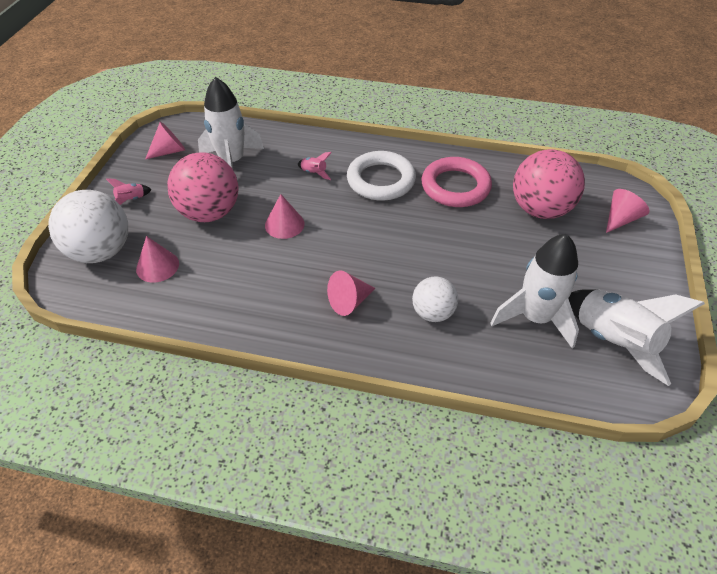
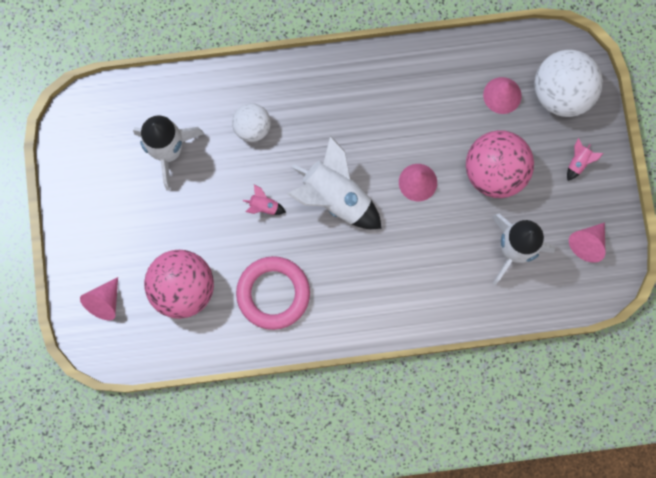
camera: 160 degrees right, 30 degrees up
pink rocket [298,152,332,180] -> pink rocket moved to [243,184,286,215]
pink cone [327,271,376,316] -> none
white ring [347,151,416,201] -> none
white rocket [568,289,705,386] -> white rocket moved to [287,135,382,229]

